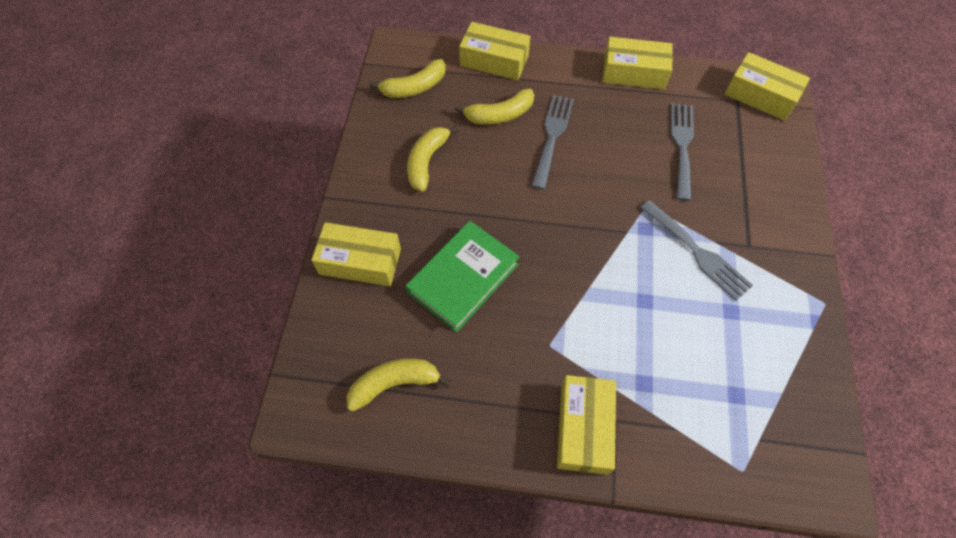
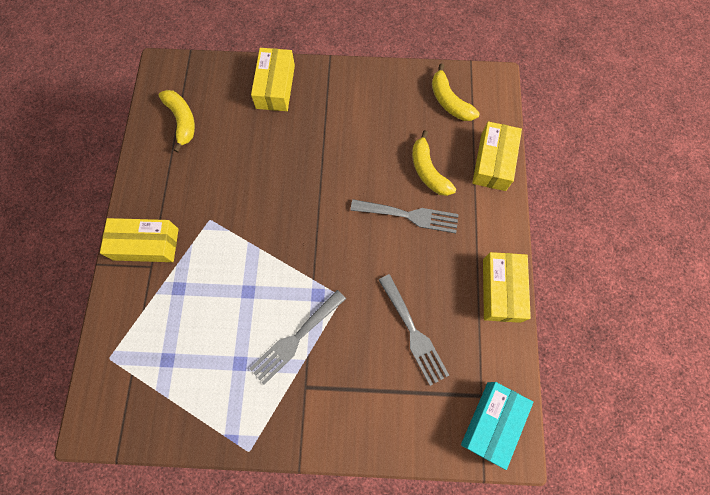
camera: 85 degrees right, 10 degrees up
green book [406,221,520,332] -> none
yellow banana [407,125,459,192] -> none
grey fork [671,103,694,201] -> grey fork turned 60 degrees clockwise [379,274,449,386]
yellow box [725,52,810,121] -> turquoise box [461,382,533,470]

